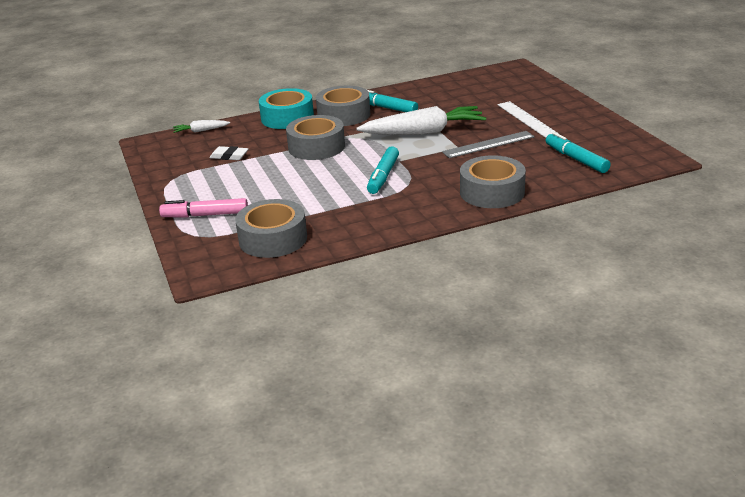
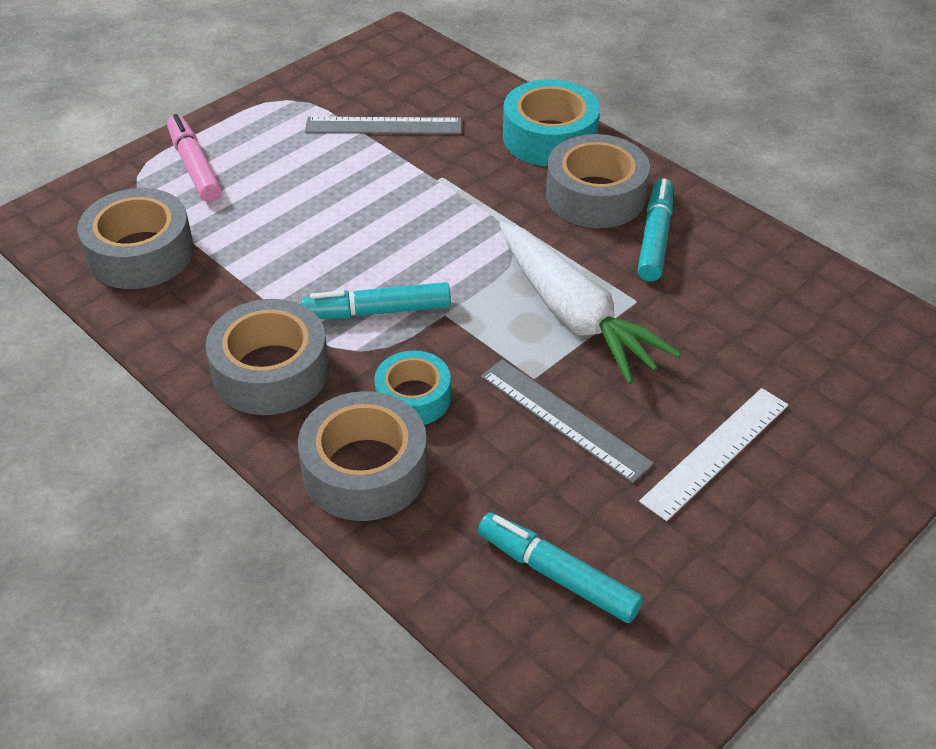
camera: 65 degrees right, 15 degrees up
white carrot [173,120,230,133] -> none
white eraser [210,146,248,160] -> grey ruler [305,117,462,134]
grey tape [286,115,345,160] -> grey tape moved to [206,299,329,415]
turquoise marker [546,132,611,173] -> turquoise marker turned 90 degrees counterclockwise [478,512,643,623]
none -> turquoise tape [374,350,451,425]

